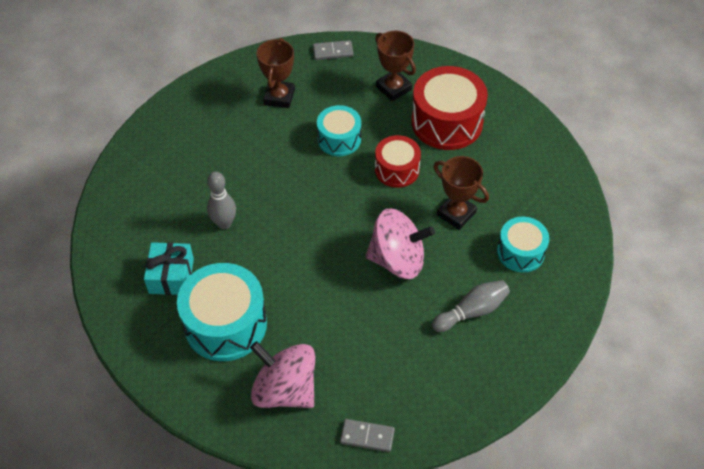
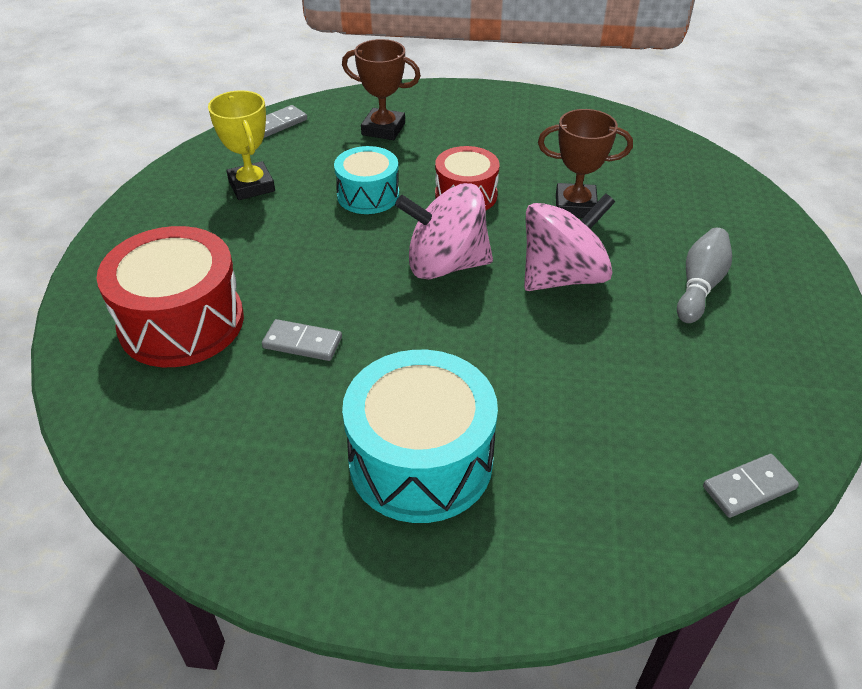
camera: 35 degrees left, 10 degrees down
turquoise gift [144,242,194,295] -> none
grey bowling pin [207,172,236,229] -> grey domino [262,319,342,361]
pink spinning top [250,341,315,408] -> pink spinning top moved to [395,183,493,279]
brown trophy [256,38,295,108] -> yellow trophy [208,90,275,200]
red drum [411,66,488,150] -> red drum moved to [97,226,244,367]
turquoise drum [497,217,549,272] -> none

